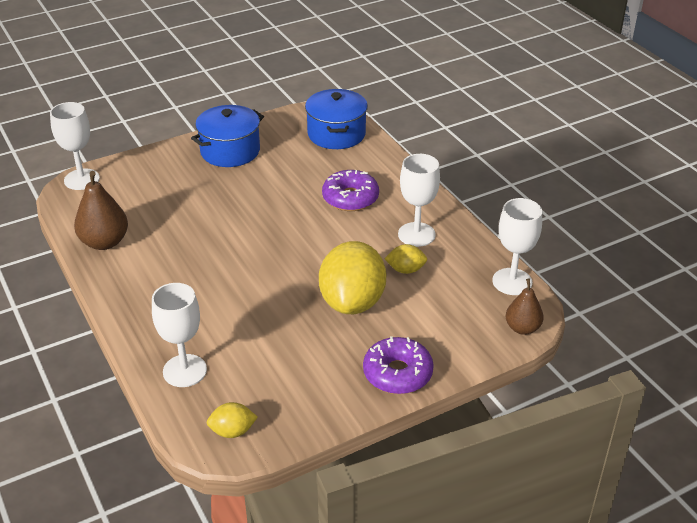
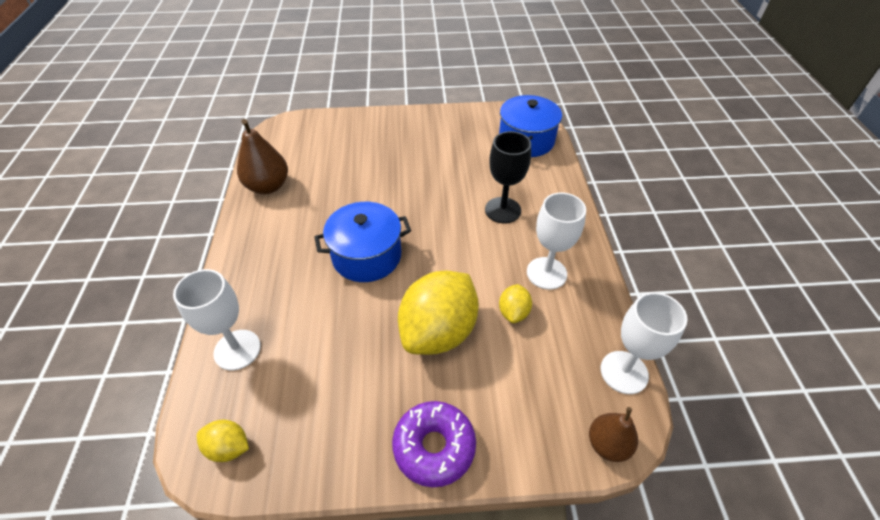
camera: 25 degrees right, 10 degrees up
white goblet [50,102,100,190] -> none
blue pot [191,105,264,167] -> blue pot moved to [314,202,411,282]
purple donut [322,170,379,211] -> black goblet [485,131,531,223]
yellow lemon [384,244,427,274] -> yellow lemon turned 75 degrees clockwise [499,284,532,323]

